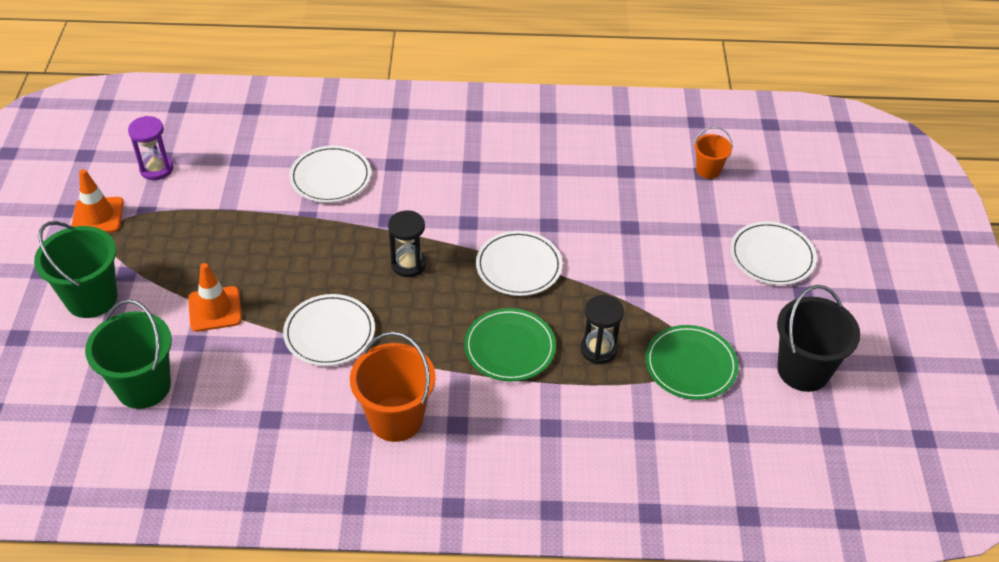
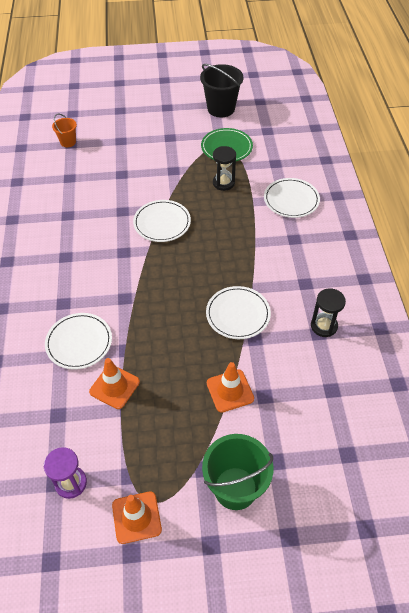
camera: 95 degrees left, 5 degrees up
green bucket [85,299,172,409] -> none
orange bucket [350,332,436,442] -> none
black hourglass [388,210,427,277] -> black hourglass moved to [311,288,346,337]
green plate [464,308,556,381] -> none
white plate [730,221,817,285] -> white plate moved to [264,178,320,218]
none -> orange traffic cone [89,358,140,409]

